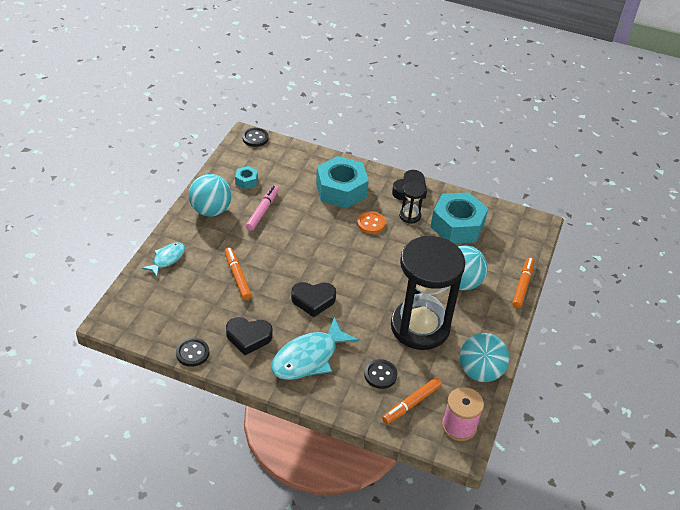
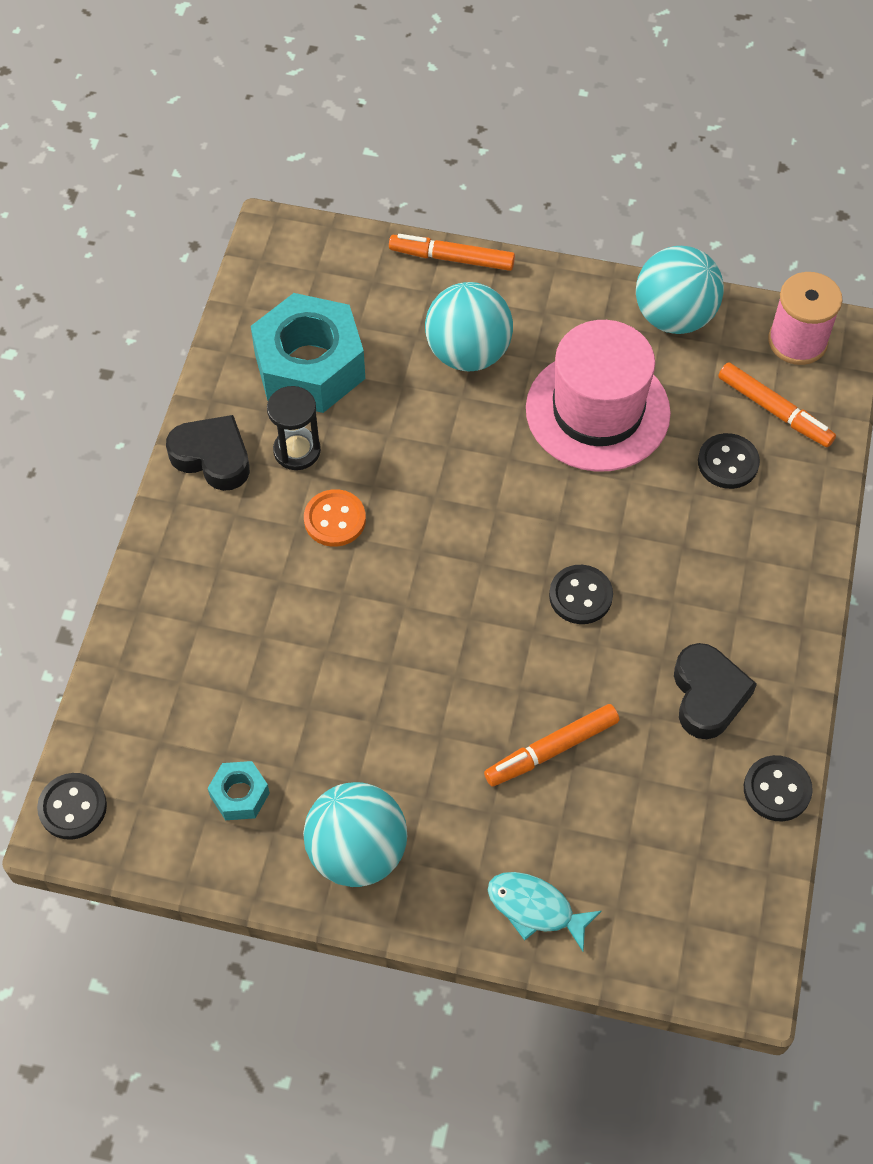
camera: 95 degrees left, 15 degrees up
pink marker [246,185,279,231] -> none
turquoise fish [271,317,359,380] -> none
black heart [291,282,336,317] -> black button [549,565,613,624]
turquoise nut [316,156,369,209] -> none
black hourglass [391,236,465,350] -> pink hat [526,320,671,472]

